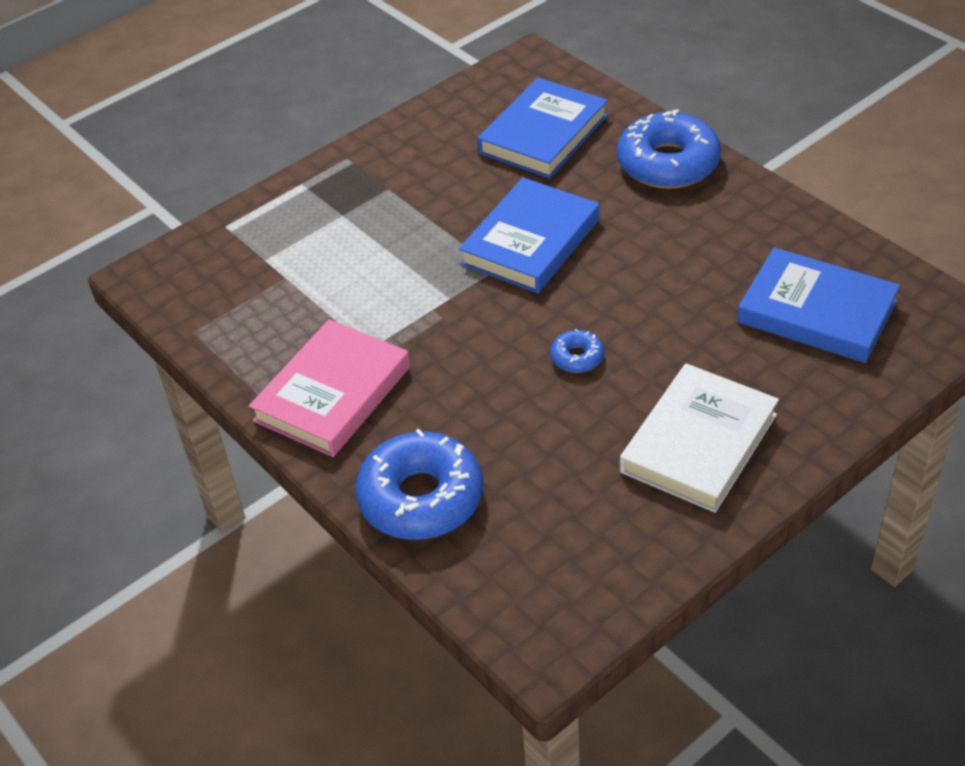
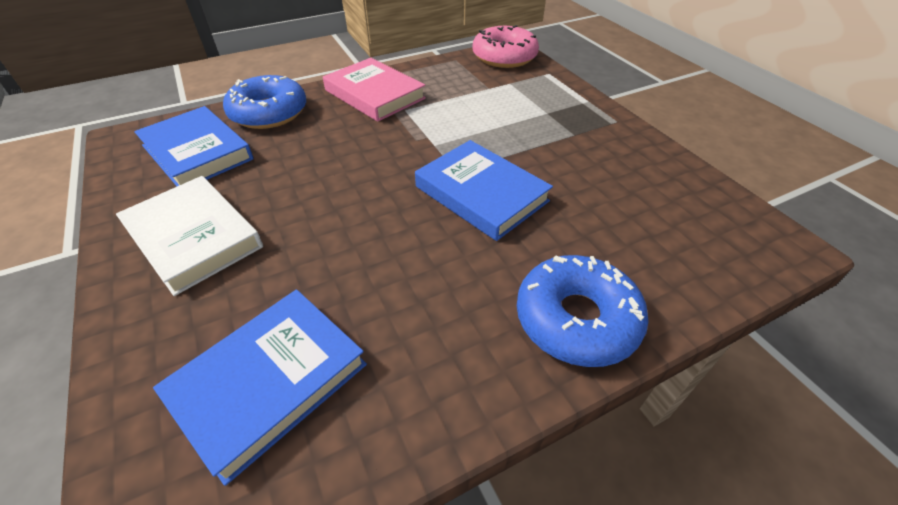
camera: 100 degrees right, 0 degrees up
blue book [477,78,608,179] -> blue book moved to [134,106,254,186]
blue donut [550,329,604,373] -> none
none -> pink donut [473,25,539,68]

